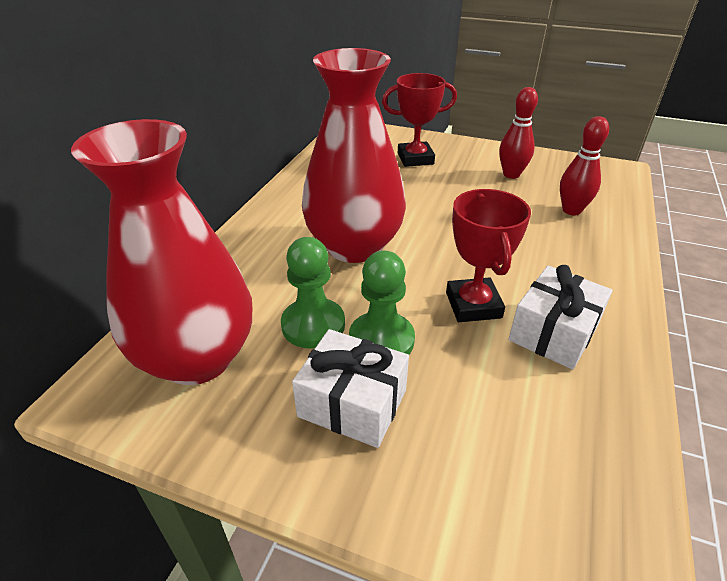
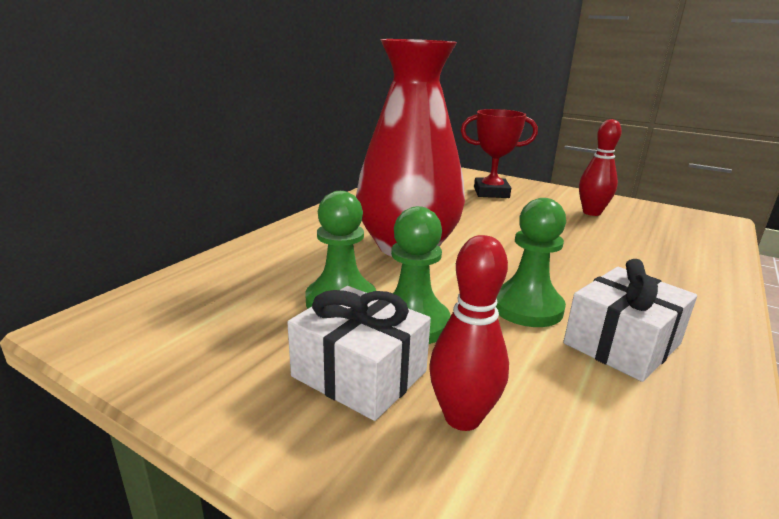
camera: 10 degrees right, 15 degrees down
red vase [71,119,252,385] -> none
red trophy [446,189,531,322] -> green pawn [496,198,566,327]
red bowling pin [560,116,609,215] -> red bowling pin moved to [429,235,509,431]

